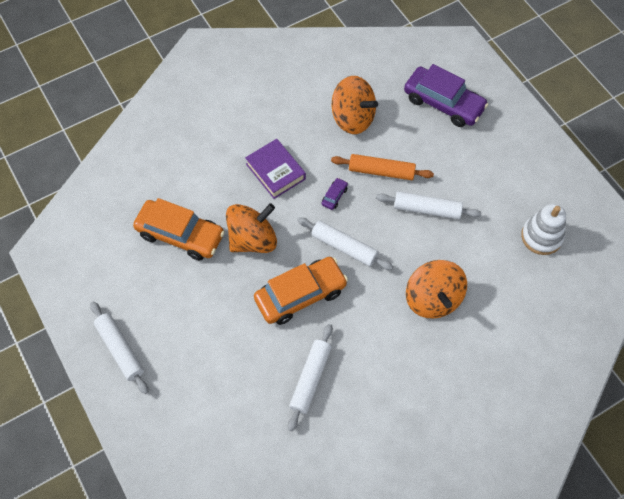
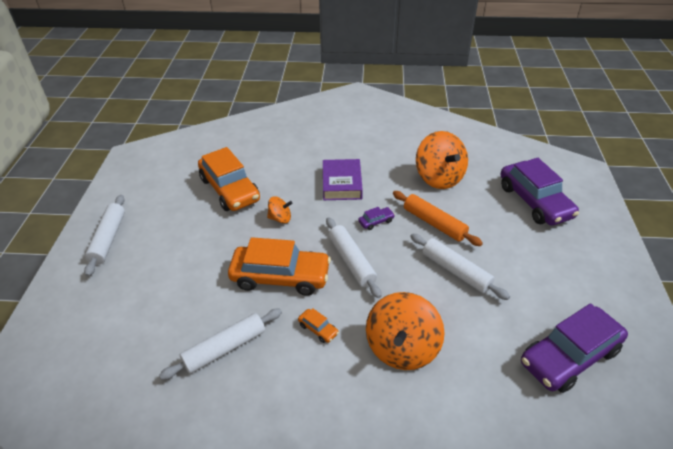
camera: 35 degrees right, 20 degrees down
orange spinning top [226,203,277,253] -> orange spinning top [267,196,292,224], size x0.49
white stacking toy [521,204,566,255] -> purple car [521,303,628,393]
none -> orange car [298,309,339,343]

